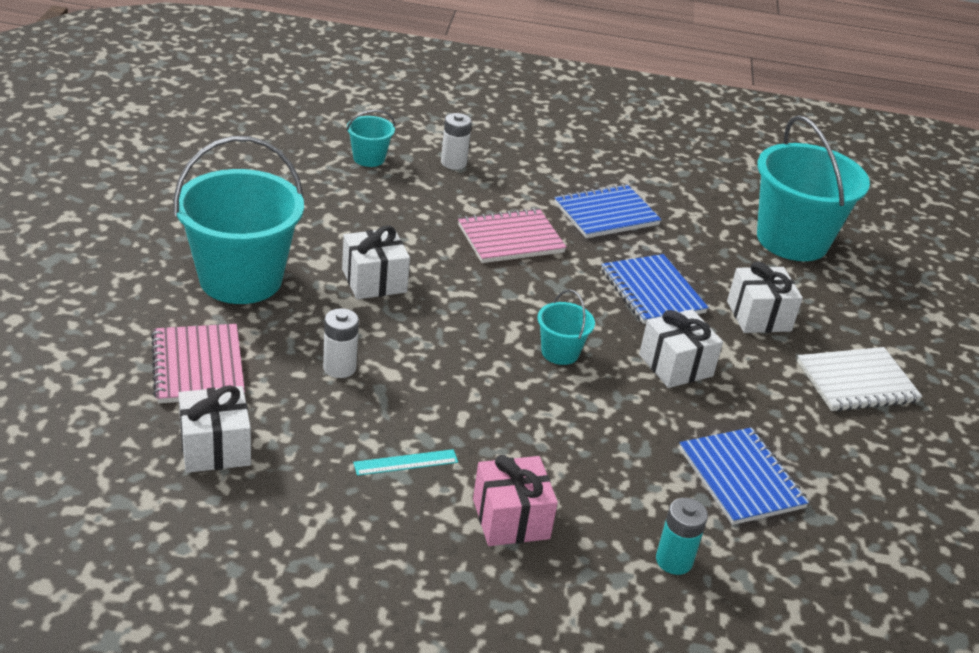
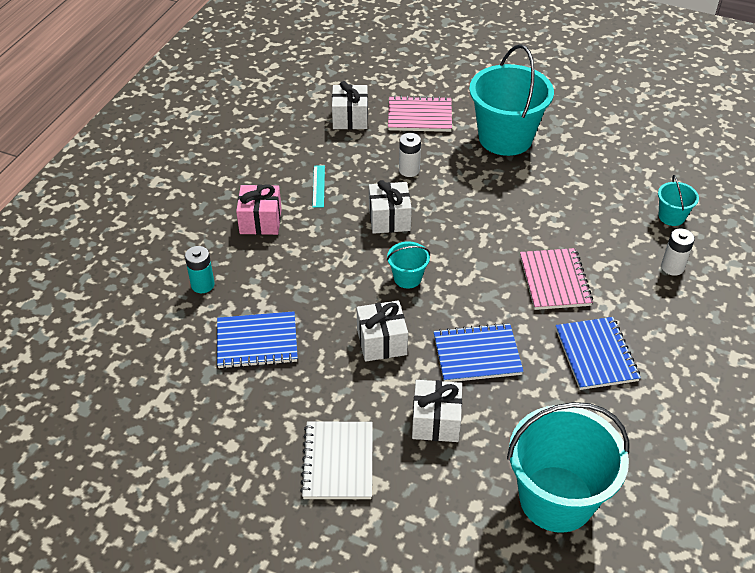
camera: 110 degrees right, 10 degrees up
white gift [342,226,410,299] -> white gift moved to [369,180,412,234]

